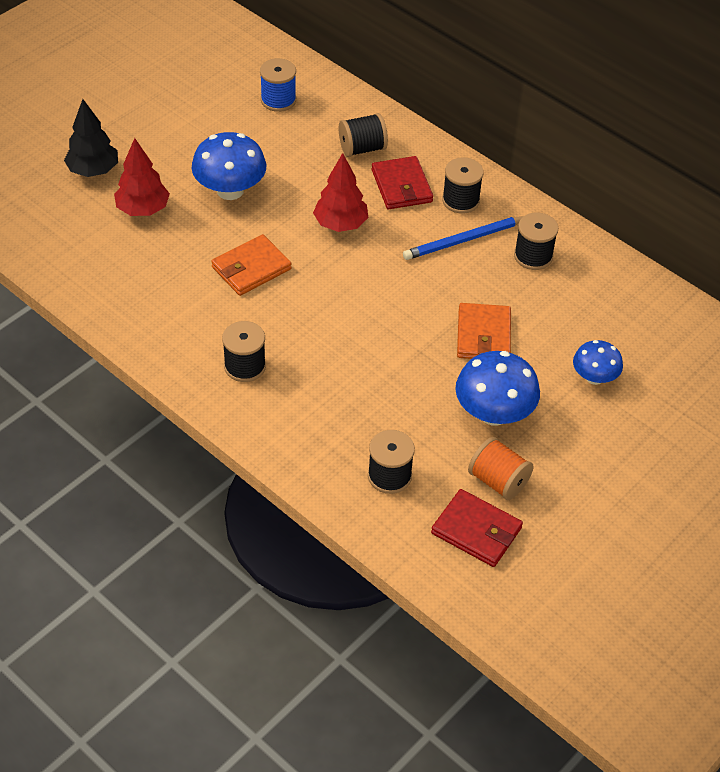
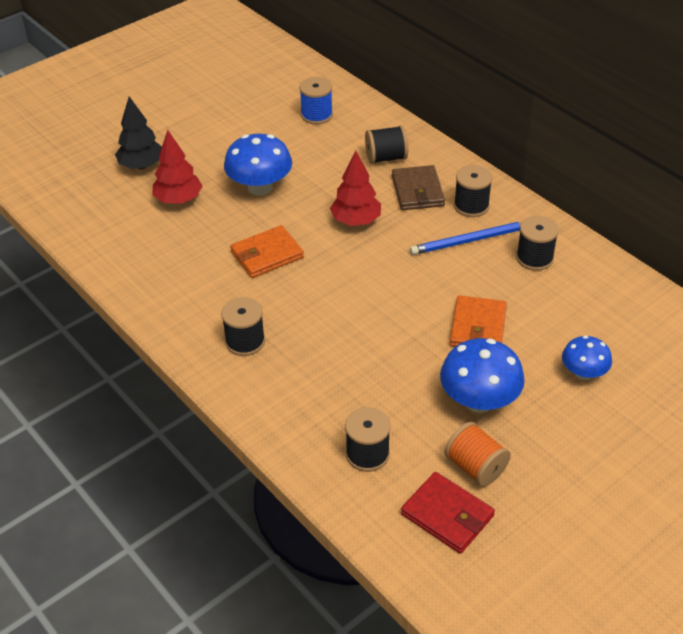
camera: 10 degrees right, 5 degrees down
red wallet [371,156,433,209] -> brown wallet [392,165,445,210]

